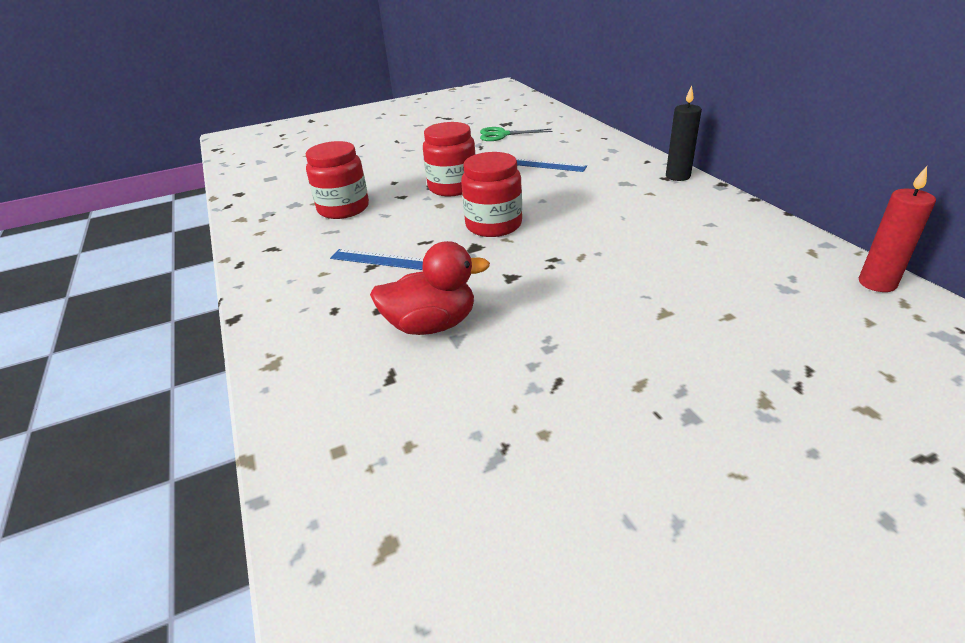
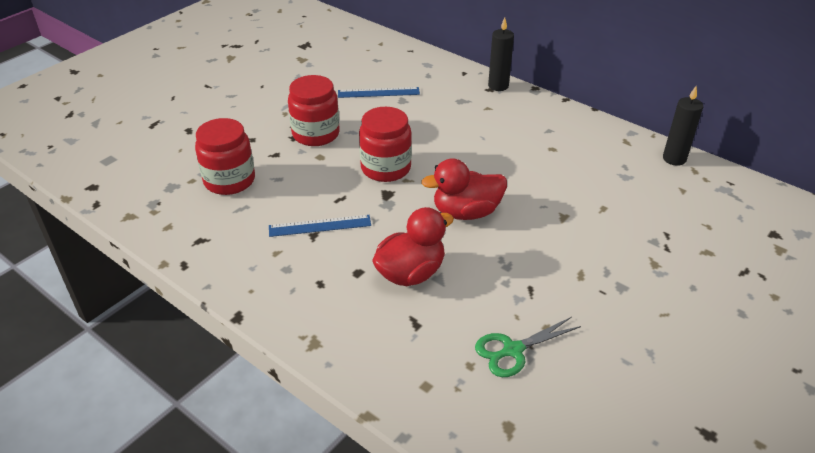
camera: 30 degrees left, 5 degrees up
green scissors [480,127,552,141] -> green scissors moved to [475,317,581,377]
red candle [859,166,936,292] -> black candle [663,86,703,166]
none -> red duck [421,158,507,220]

